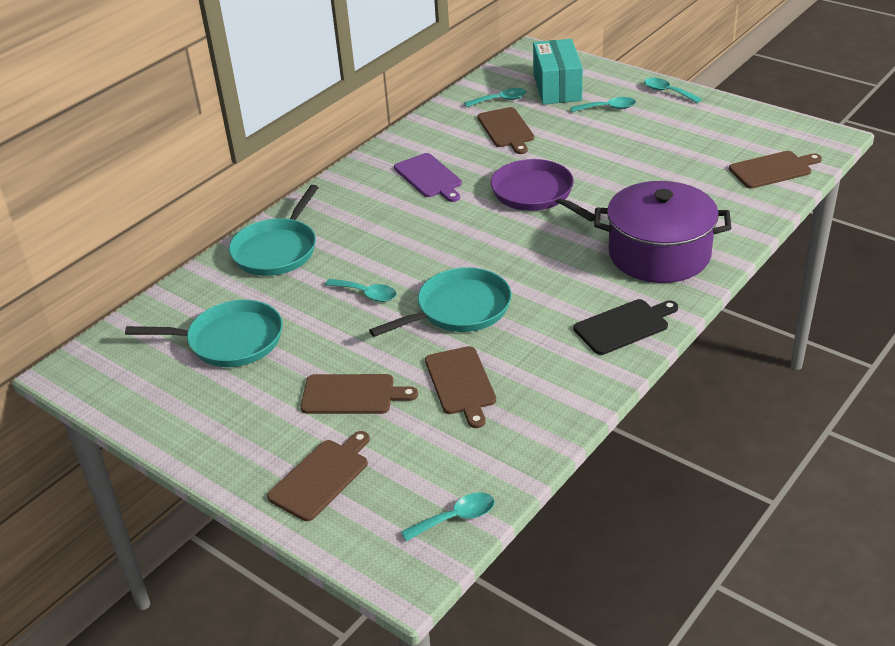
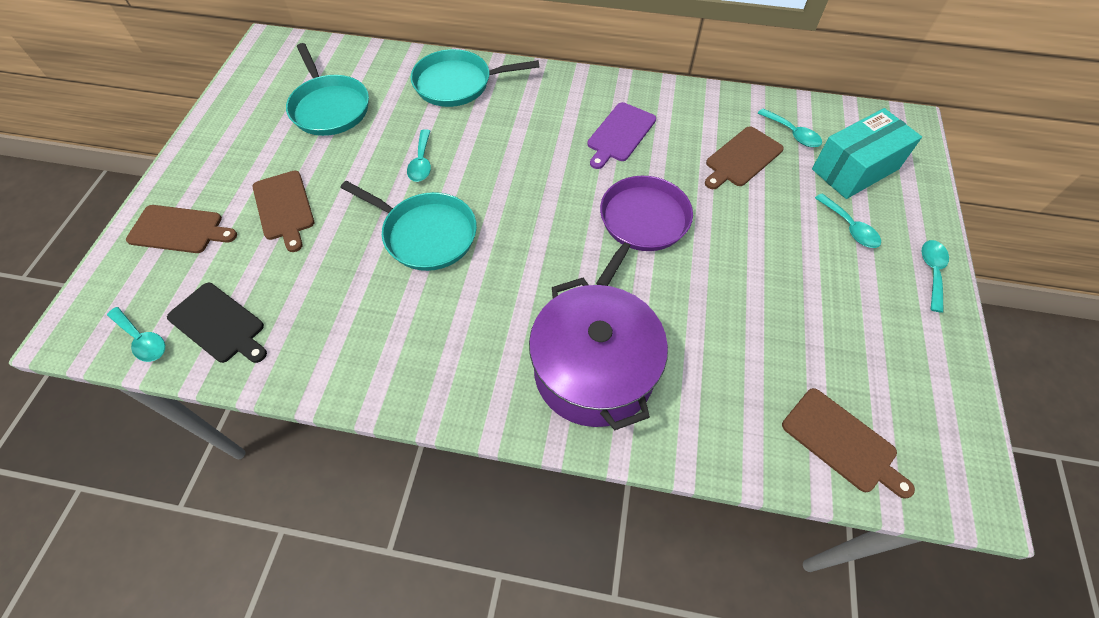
camera: 60 degrees right, 20 degrees up
brown cutting board [425,346,496,428] -> none
black cutting board [574,299,678,355] -> black cutting board moved to [167,283,267,363]

